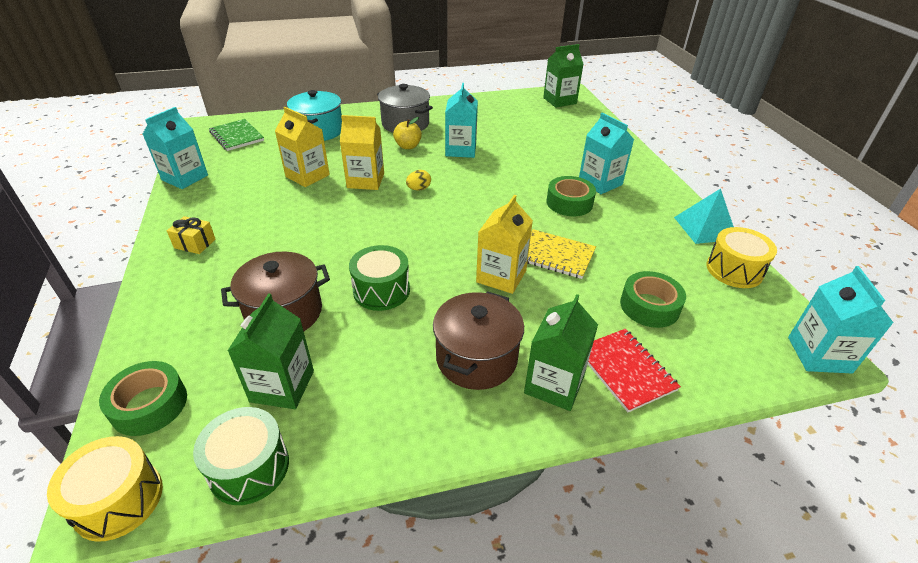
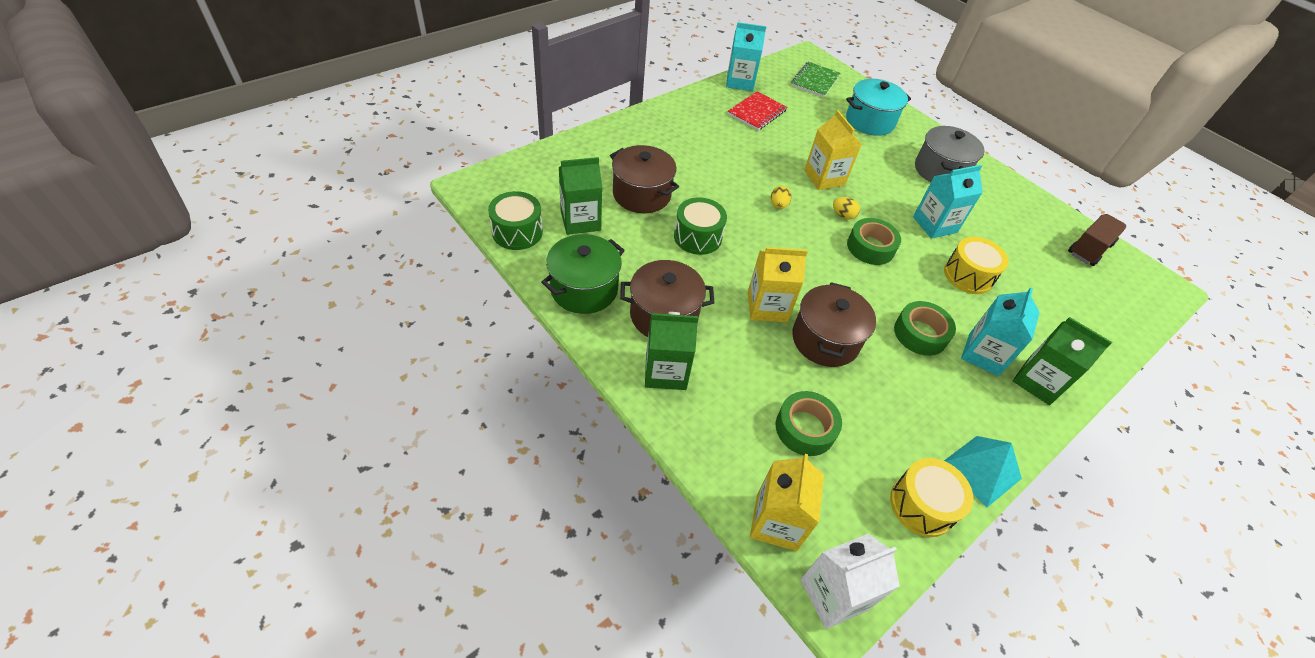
camera: 60 degrees right, 10 degrees up
yellow drum [47,436,163,542] -> yellow drum moved to [944,237,1009,294]
green tape [99,361,187,436] -> green tape moved to [847,218,901,265]
yellow gift [167,216,216,254] -> none
yellow carton [275,107,330,187] -> yellow carton moved to [750,454,824,551]
yellow apple [393,117,422,149] -> none
yellow notebook [527,229,596,279] -> brown pot [792,282,876,367]
green carton [543,44,583,108] -> green carton moved to [1013,317,1112,405]
red notebook [588,329,681,412] -> red notebook moved to [728,91,787,130]
turquoise carton [788,266,894,373] -> white carton [801,534,900,629]
none -> green pot [541,234,625,314]
none -> yellow egg [771,186,792,209]
none -> brown truck [1068,214,1127,266]

